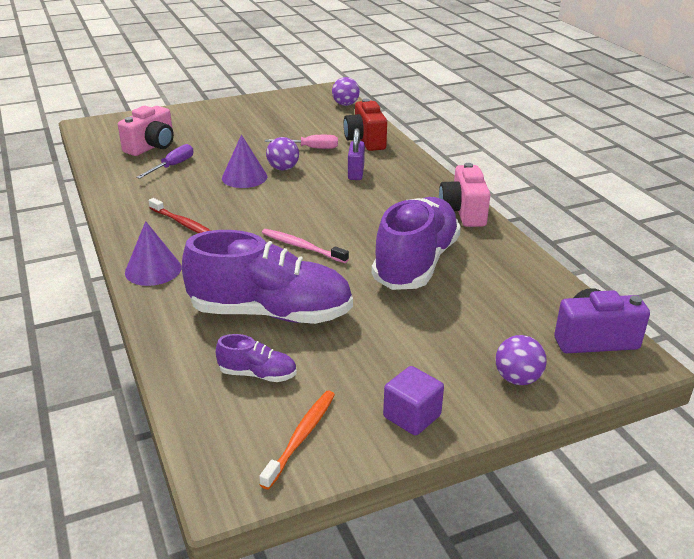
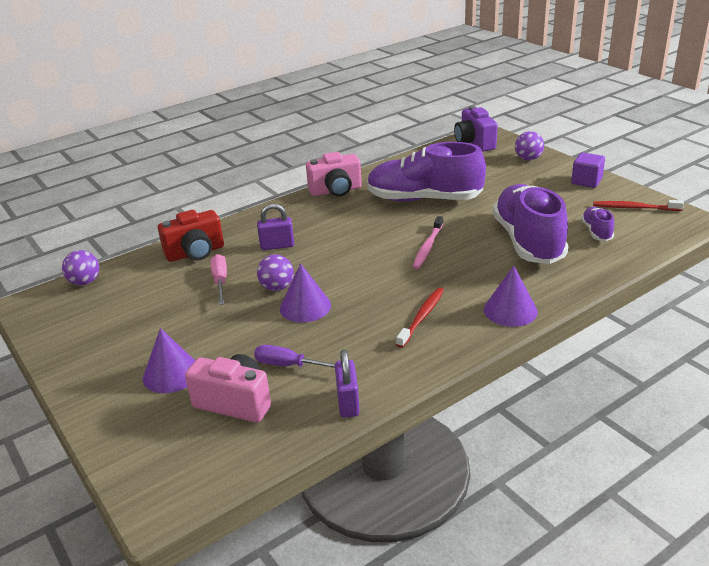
camera: 100 degrees left, 0 degrees up
orange toothbrush [259,391,335,490] -> red toothbrush [593,200,684,211]
none -> purple cone [143,328,195,393]
none -> purple padlock [335,349,360,418]

